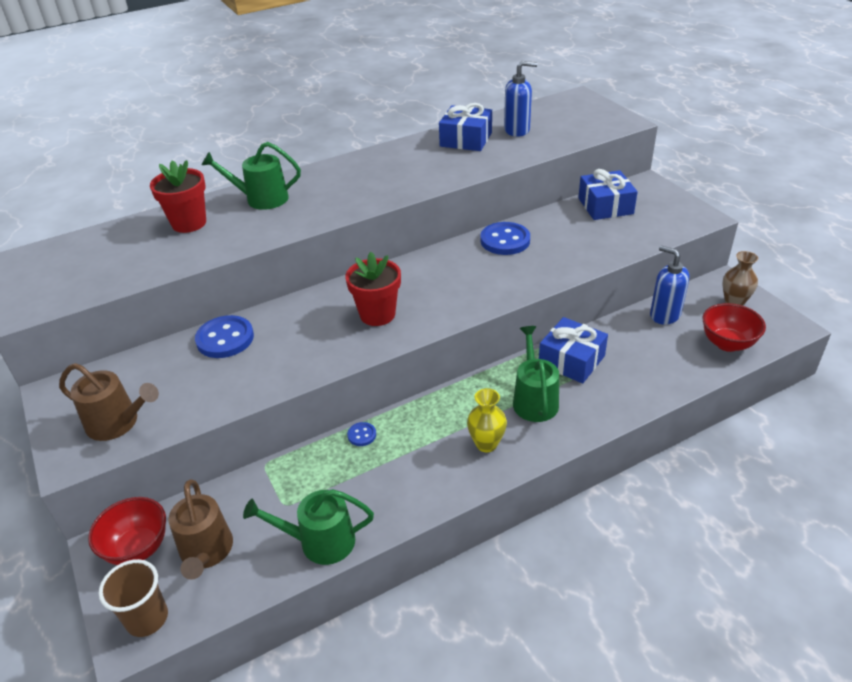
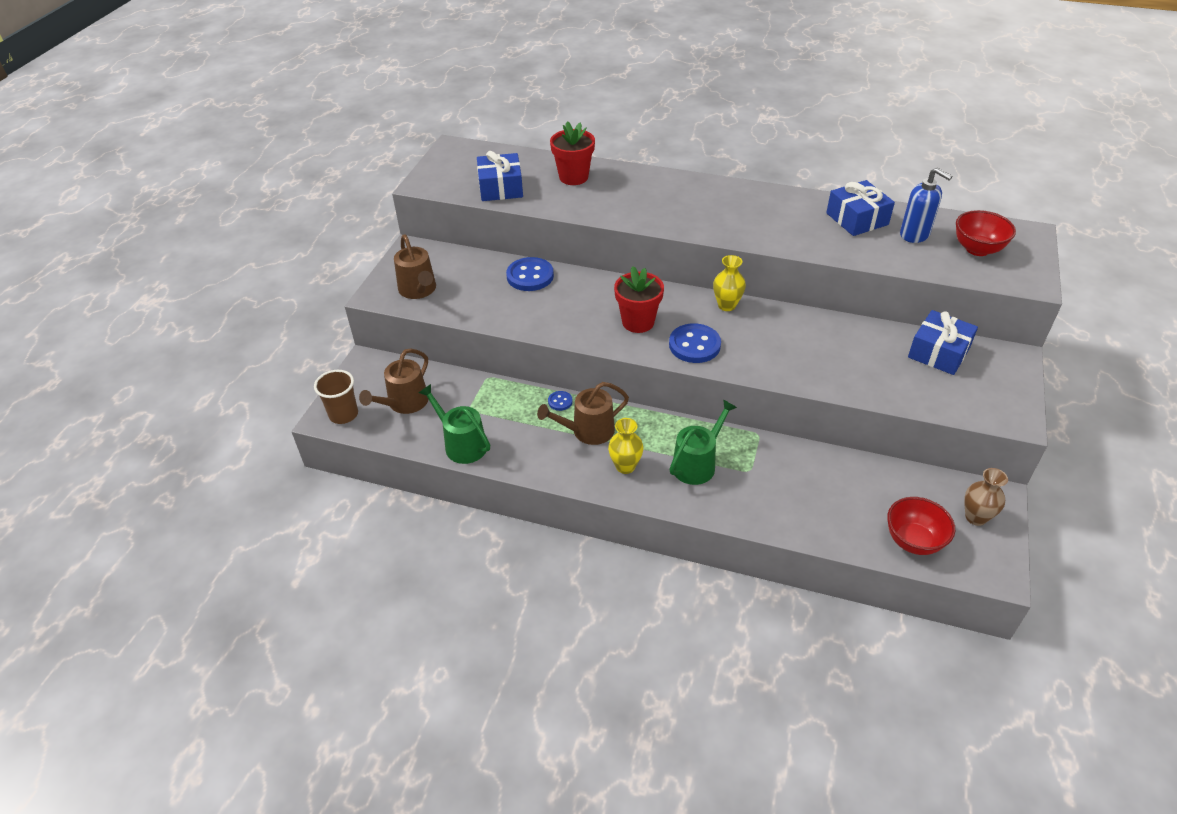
camera: 45 degrees right, 5 degrees up
red bowl [88,497,166,565] -> red bowl moved to [956,210,1016,256]
green watering can [202,142,301,210] -> none
blue button [480,222,530,255] -> blue button moved to [669,323,721,363]
blue gift [539,317,608,383] -> blue gift moved to [477,151,523,201]
blue soap dispenser [650,245,689,325] -> none
none -> brown watering can [537,382,629,445]
none -> yellow vase [713,255,746,311]

